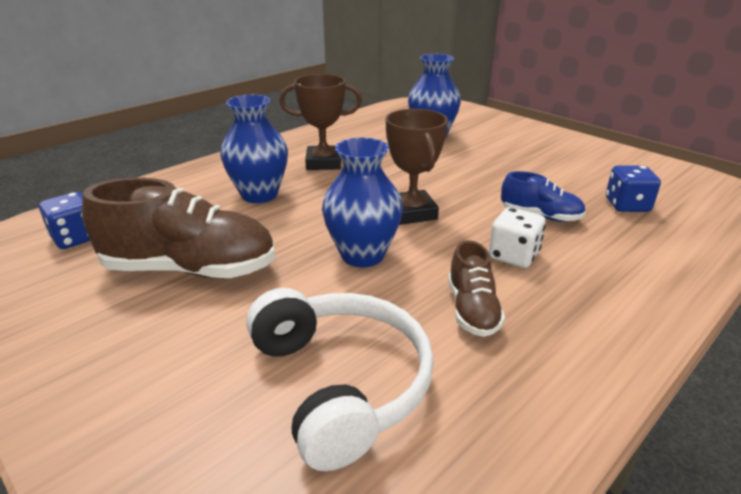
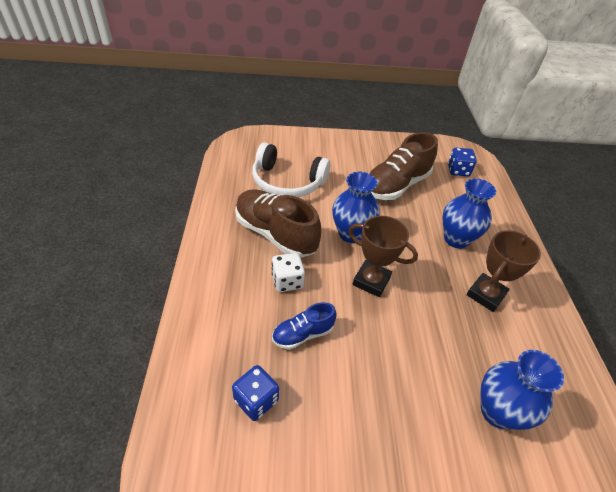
camera: 130 degrees right, 15 degrees up
brown shoe [448,240,505,337] -> brown shoe [235,189,321,258], size x1.87

